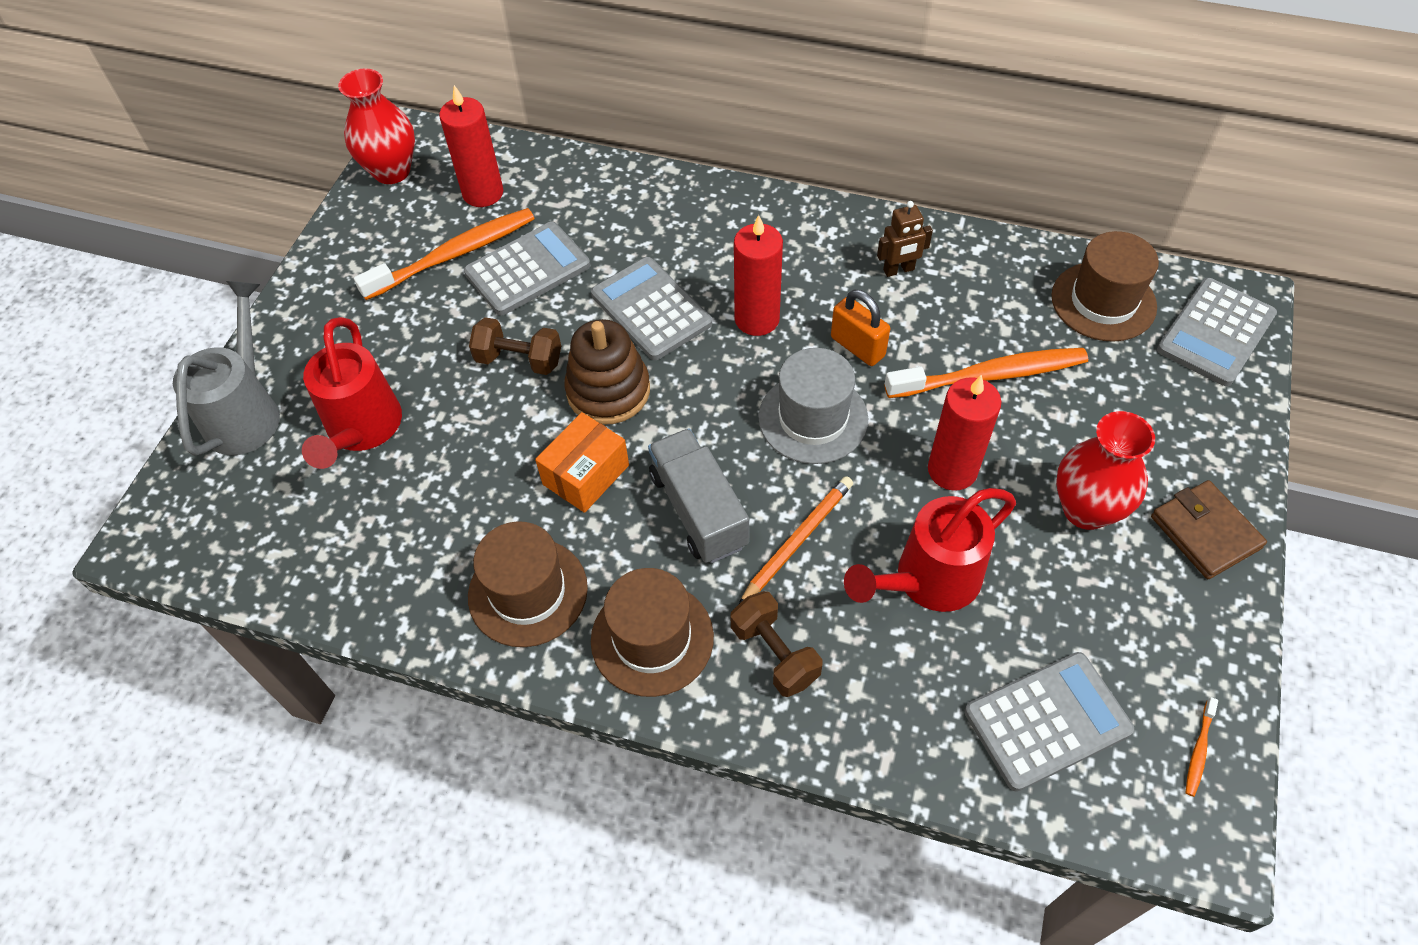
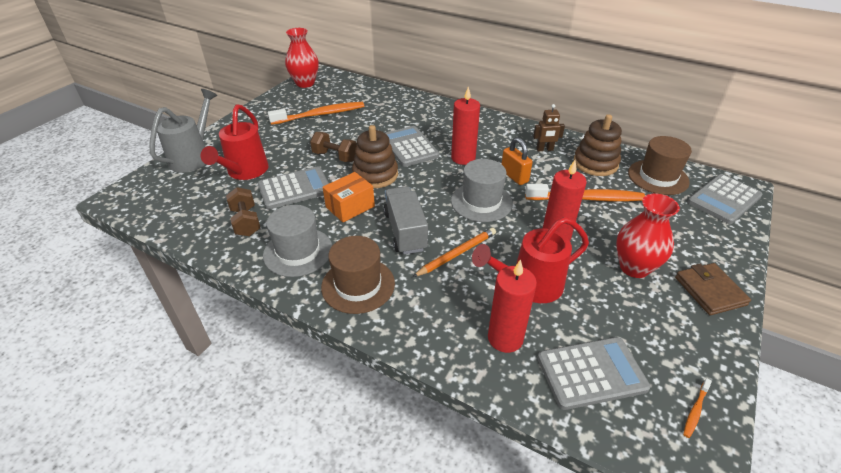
camera: 10 degrees right, 15 degrees down
red candle [439,85,503,207] -> red candle moved to [488,259,537,353]
grey calculator [464,222,590,315] -> grey calculator moved to [258,166,329,209]
brown hat [468,521,588,647] -> grey hat [263,205,332,277]
brown dumbbell [731,591,823,697] -> brown dumbbell moved to [226,187,260,236]
none -> brown stacking toy [573,114,622,176]

